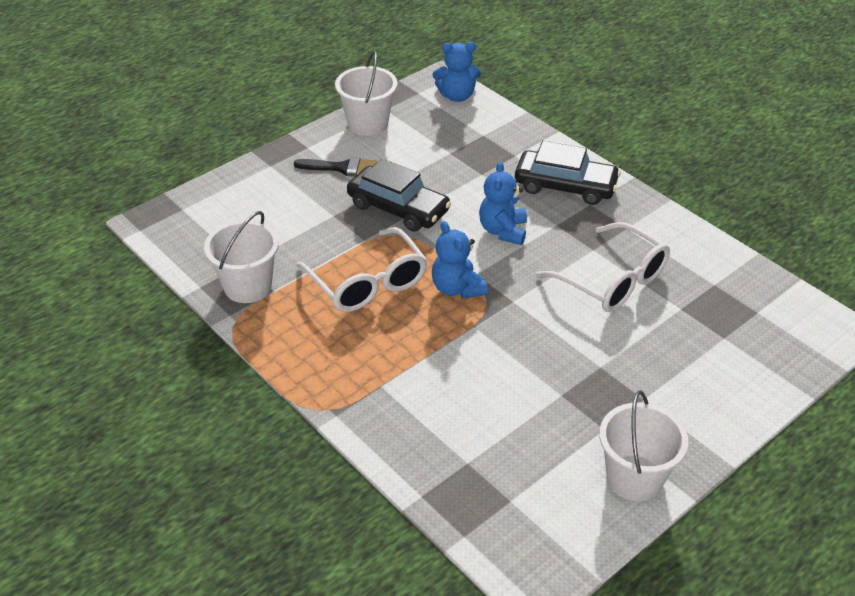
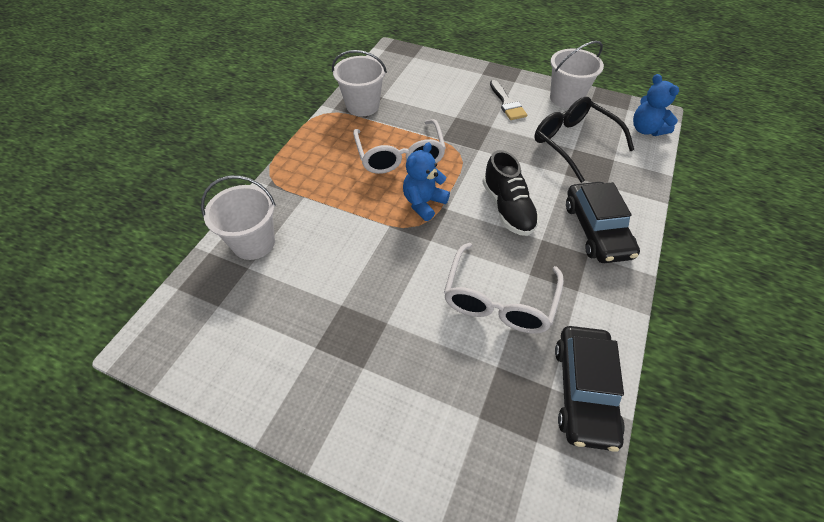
camera: 65 degrees right, 10 degrees up
white glasses [296,227,427,312] -> white glasses turned 45 degrees counterclockwise [353,119,446,174]
black car [347,158,451,232] -> black car moved to [555,326,625,452]
blue teddy bear [479,161,527,245] -> black shoe [482,150,539,236]
white bucket [599,390,688,501] -> white bucket moved to [201,175,276,260]
none -> black glasses [534,97,634,183]

